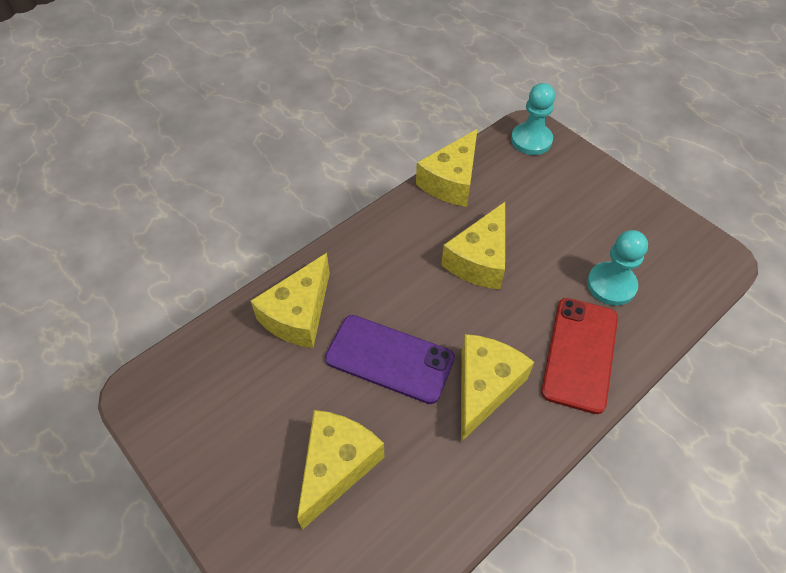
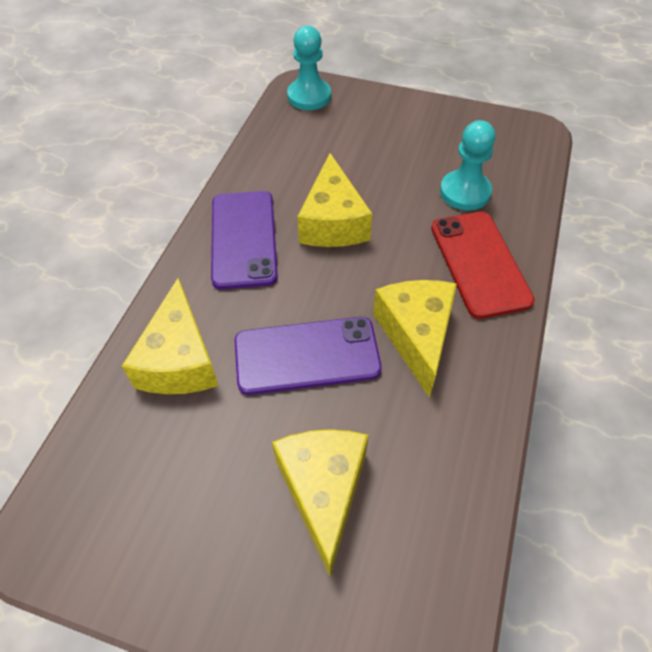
camera: 30 degrees left, 0 degrees up
yellow cheese [416,129,478,207] -> none
none -> purple phone [211,191,278,289]

